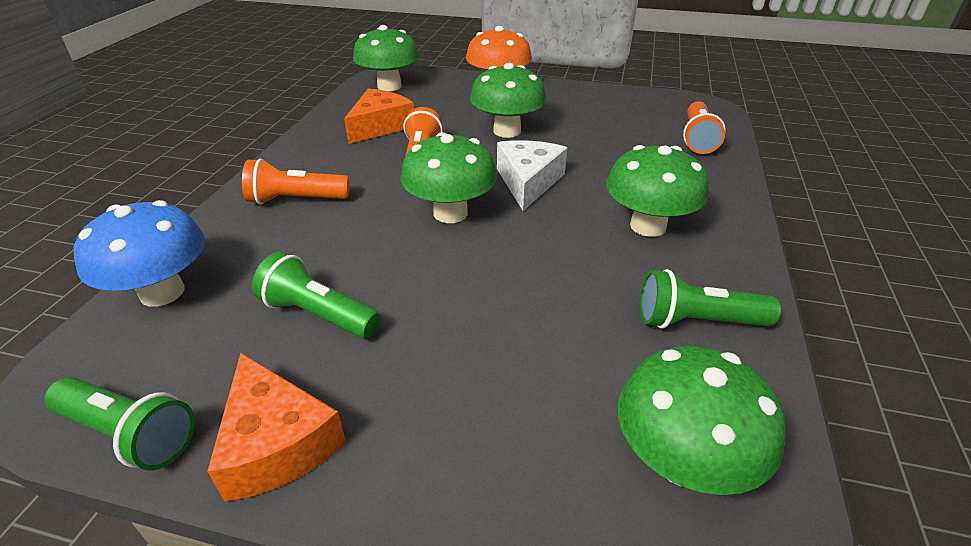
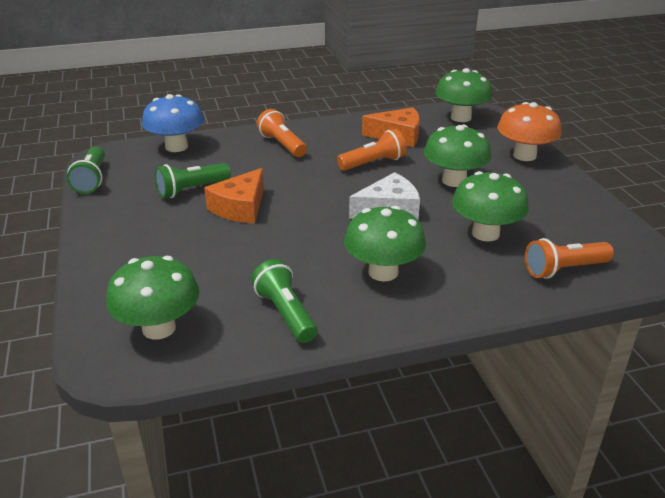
camera: 60 degrees right, 5 degrees down
orange cheese [207,353,346,502] -> orange cheese moved to [204,168,264,223]
green flashlight [252,252,381,339] -> green flashlight turned 120 degrees counterclockwise [155,163,231,198]
green mushroom [401,132,497,223] -> green mushroom moved to [452,171,529,242]

